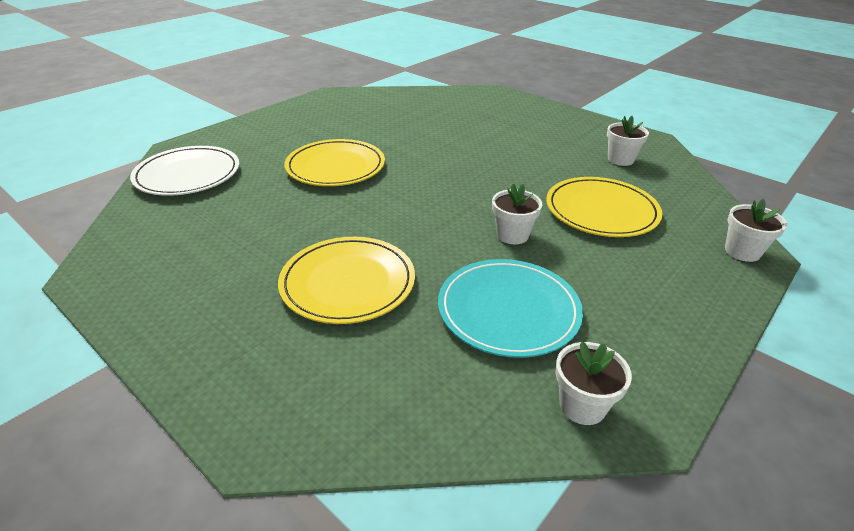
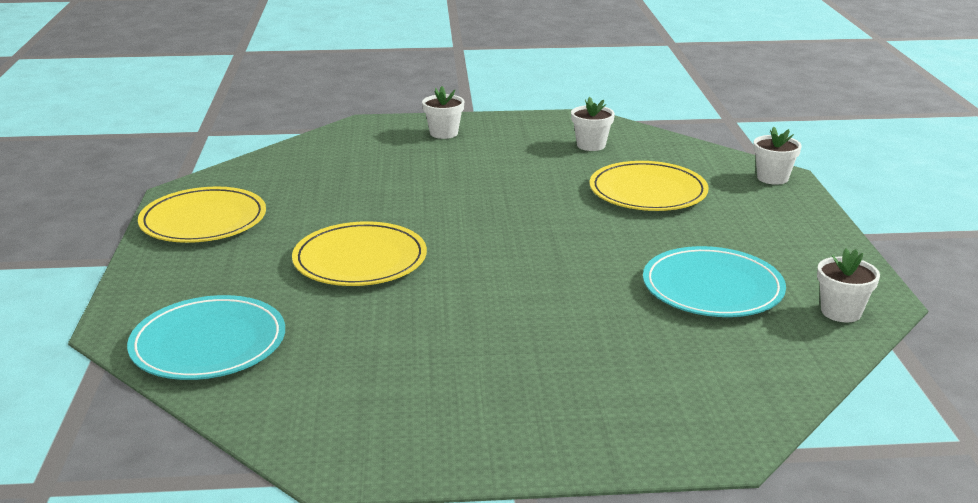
camera: 45 degrees left, 10 degrees down
white plate [130,146,240,196] -> turquoise plate [127,295,285,380]
yellow plate [278,237,415,324] -> yellow plate moved to [138,187,266,243]
white flower pot [492,184,542,244] -> white flower pot moved to [422,86,464,139]

